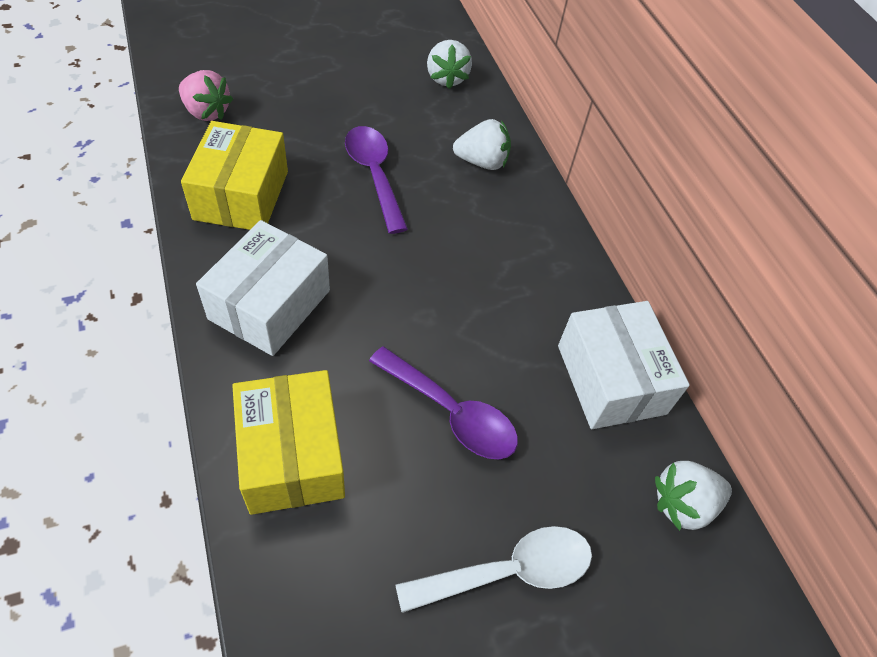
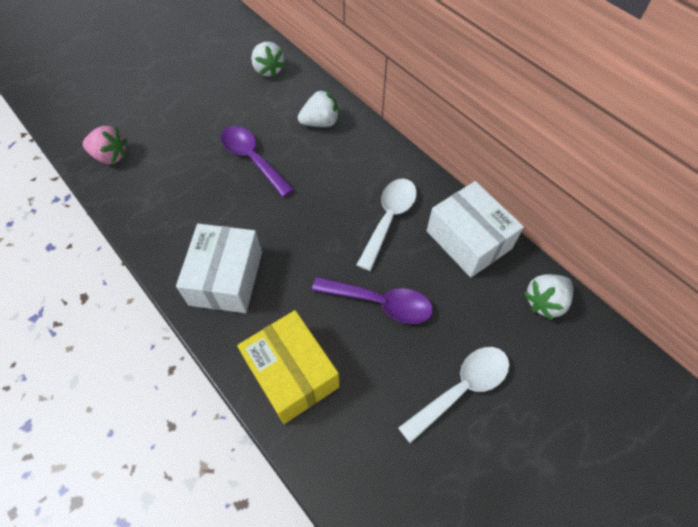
camera: 15 degrees left, 5 degrees up
yellow box [181,121,288,230] -> none
none -> white spoon [357,178,417,271]

